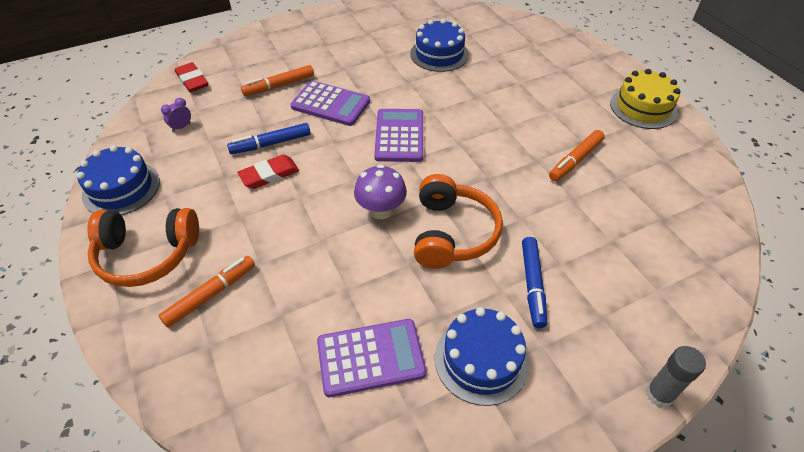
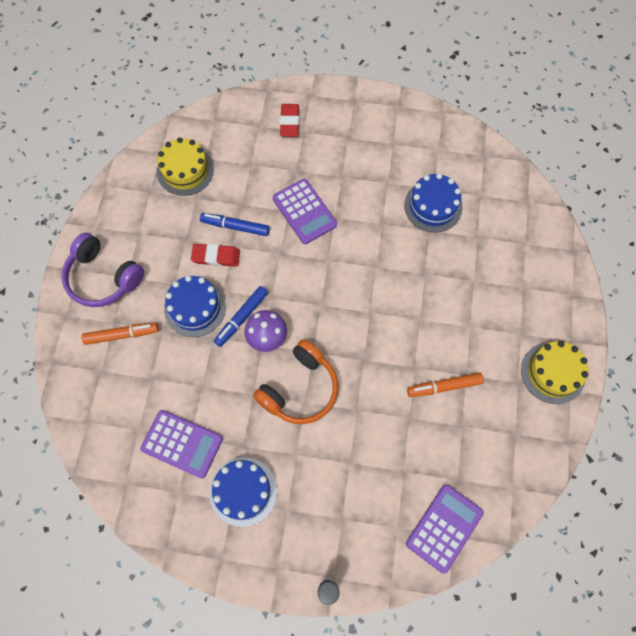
camera: 35 degrees right, 20 degrees up
blue cake [77,145,160,215] -> blue cake moved to [164,276,226,337]
orange headphones [87,208,199,287] -> purple headphones [61,233,144,307]
purple clock [161,98,191,132] -> yellow cake [157,137,214,196]
red eraser [175,62,208,92] -> red eraser moved to [280,104,299,137]
orange marker [241,65,314,96] -> none
purple calculator [374,109,423,162] -> purple calculator moved to [406,484,484,574]
blue marker [522,237,547,328] -> blue marker moved to [214,286,268,347]

